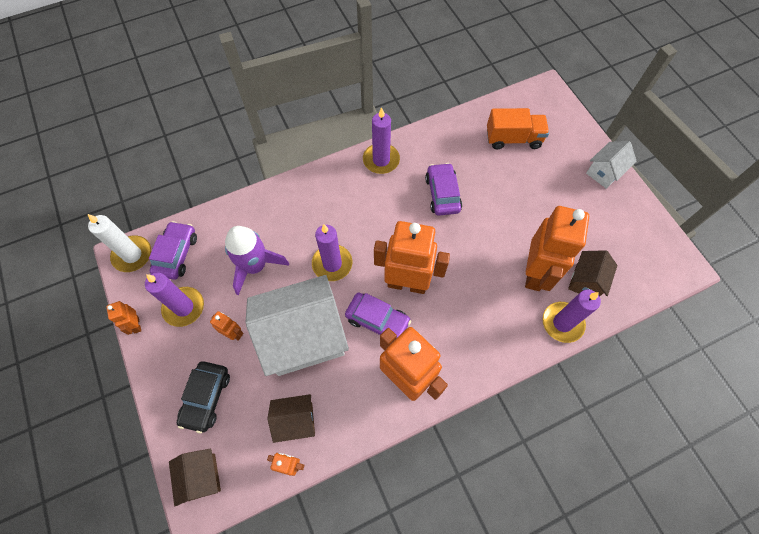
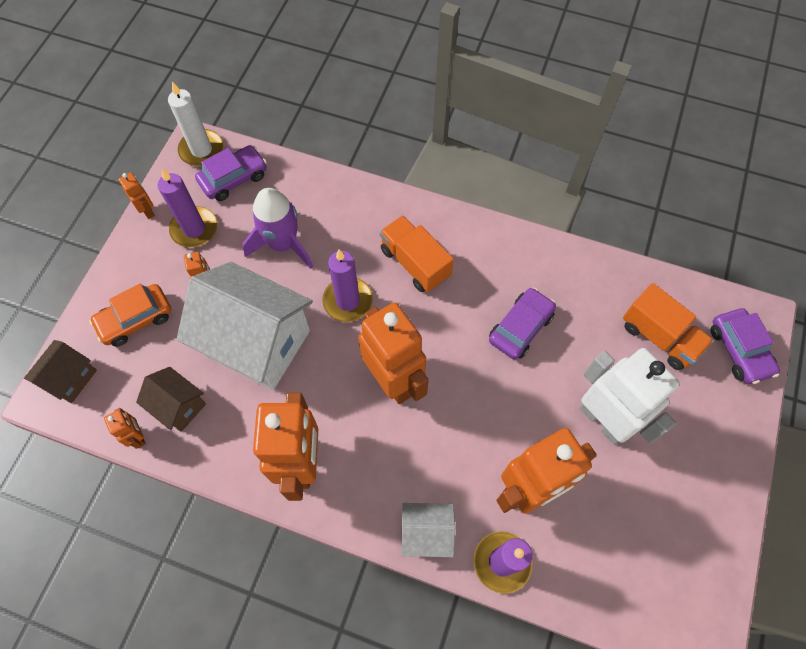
camera: 45 degrees right, 0 degrees up
orange robot [106,301,141,335] -> orange robot turned 120 degrees clockwise [118,172,155,219]
black car [177,361,230,434] -> orange car [89,284,171,347]
purple car [345,293,411,338] -> purple car moved to [711,308,780,384]
purple candle [363,107,400,174] -> none
brown house [568,250,617,296] -> none
white house [586,141,637,189] -> white house moved to [401,503,455,557]
none -> orange truck [380,215,454,292]
none -> white robot [580,348,680,445]

